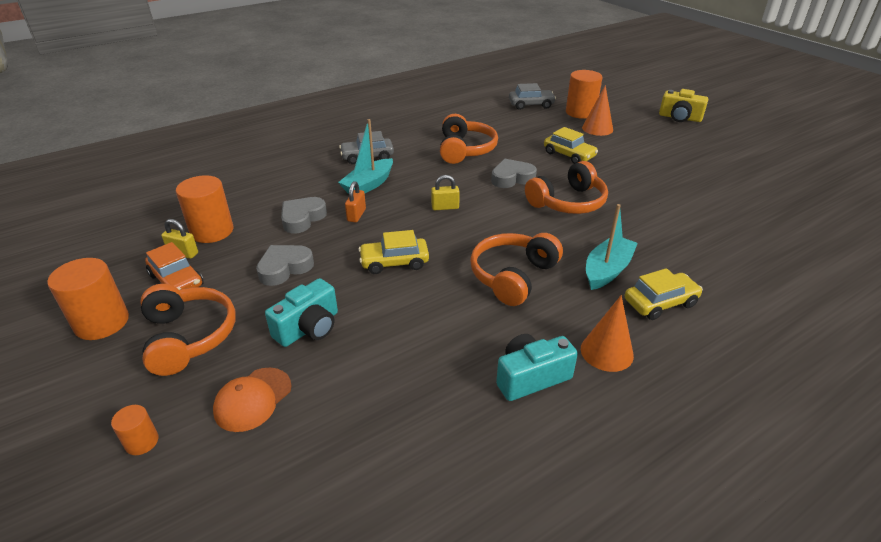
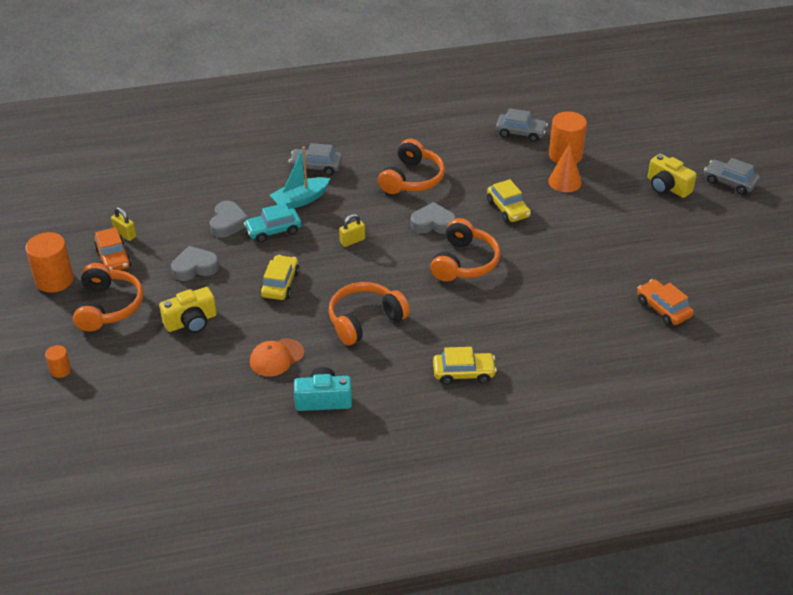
camera: 20 degrees right, 5 degrees up
orange cylinder [176,175,233,243] -> none
orange cap [213,368,291,432] -> orange cap moved to [250,338,304,376]
turquoise camera [265,278,338,347] -> yellow camera [159,287,217,333]
grey heart [281,197,327,233] -> grey heart turned 135 degrees clockwise [210,201,249,238]
orange padlock [345,181,366,222] -> turquoise car [244,203,302,242]
yellow car [358,230,429,274] -> yellow car turned 90 degrees clockwise [260,255,300,300]
yellow padlock [431,175,460,210] -> yellow padlock turned 45 degrees counterclockwise [339,214,365,247]
orange headphones [525,161,608,214] -> orange headphones turned 60 degrees counterclockwise [430,218,500,282]
orange cone [581,295,634,372] -> none
turquoise boat [586,204,638,290] -> none
none -> orange car [637,279,694,326]
none -> grey car [704,158,760,195]

